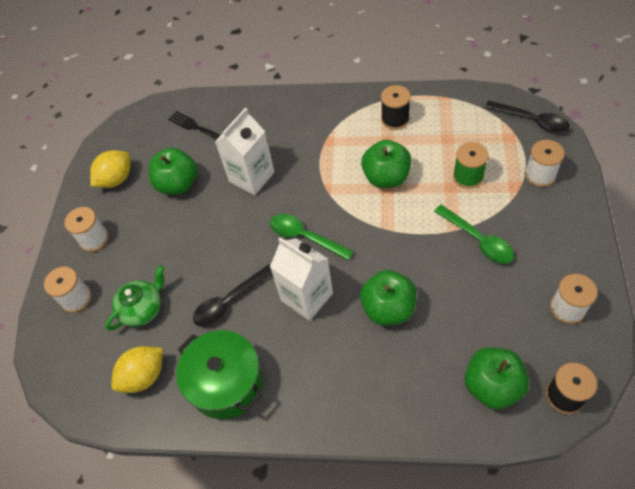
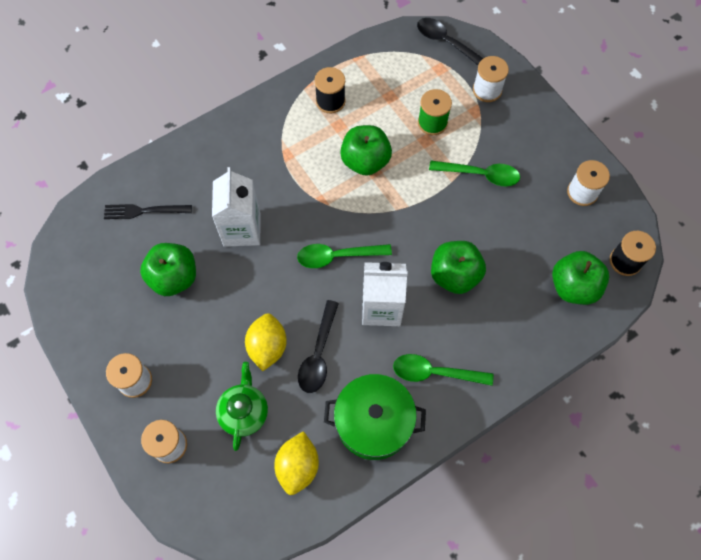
camera: 45 degrees left, 10 degrees up
yellow lemon [90,150,130,188] -> yellow lemon moved to [245,313,287,371]
black spoon [485,101,570,133] -> black spoon turned 135 degrees counterclockwise [417,18,483,65]
none -> green spoon [393,354,494,386]

